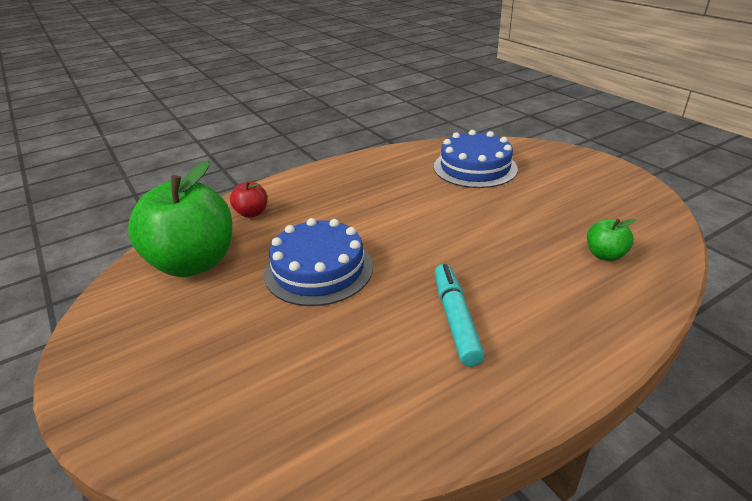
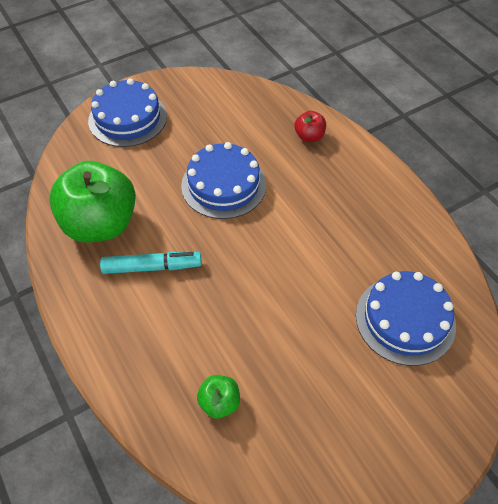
camera: 90 degrees right, 20 degrees up
green apple [128,161,232,277] -> green apple moved to [49,161,136,243]
none -> blue cake [88,78,167,147]

